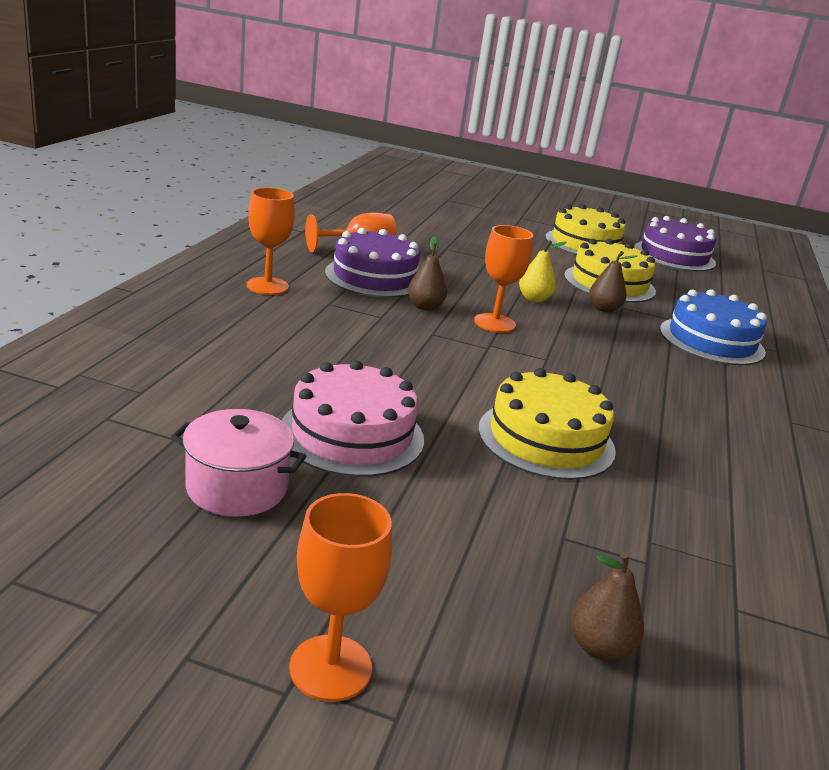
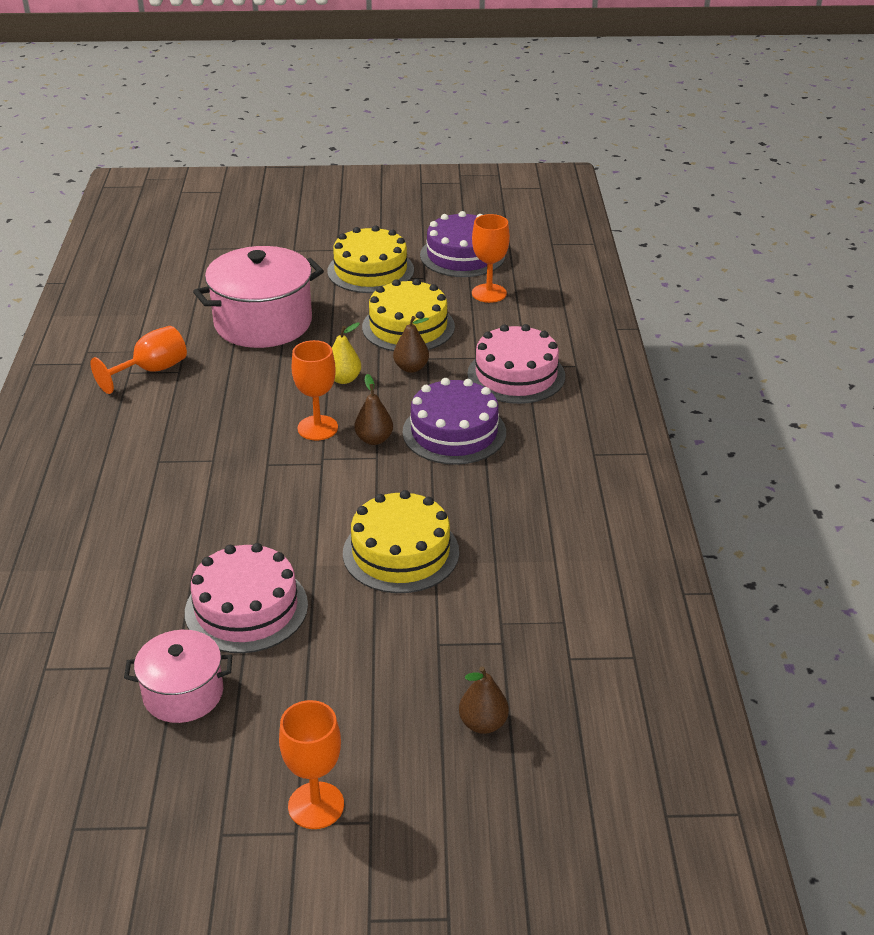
camera: 15 degrees left, 10 degrees up
orange goblet [247,187,295,295] -> orange goblet moved to [472,214,510,303]
purple cake [325,228,420,298] -> purple cake moved to [402,378,506,465]
brown pear [408,237,447,311] -> brown pear moved to [355,374,393,445]
blue cake [660,289,767,365] -> pink cake [467,324,565,404]
none -> pink pot [193,246,324,348]

